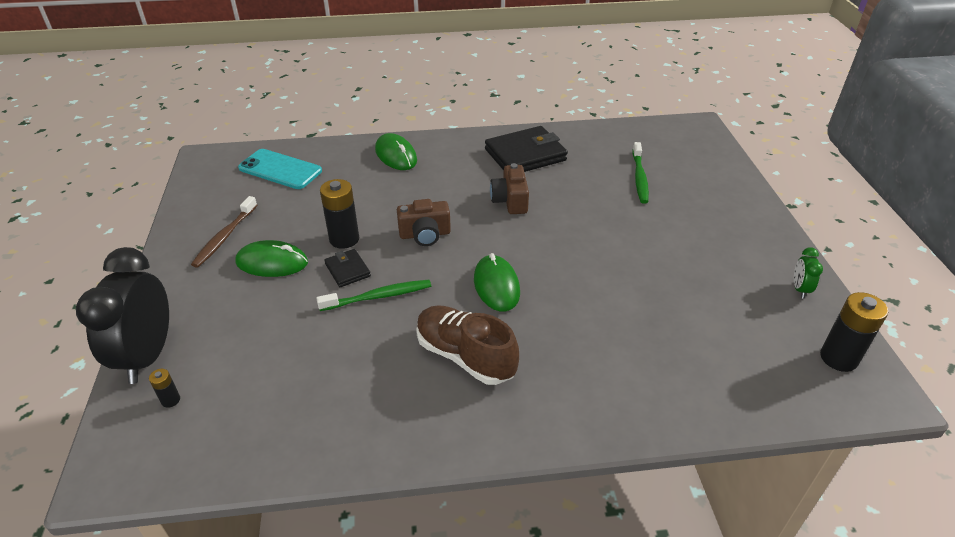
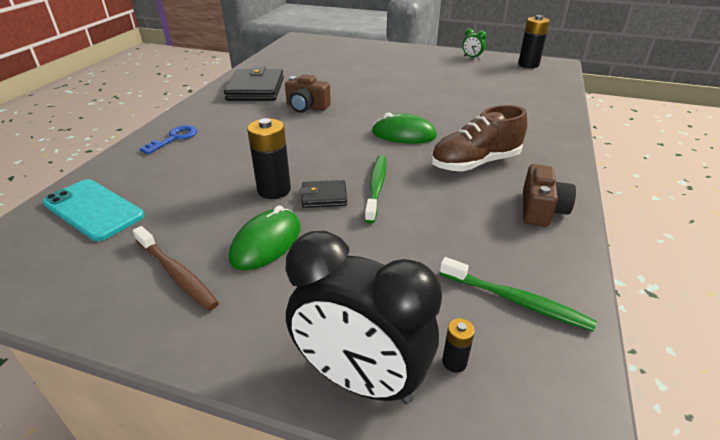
camera: 65 degrees left, 5 degrees down
turquoise phone [238,149,322,189] -> turquoise phone turned 75 degrees clockwise [43,179,144,241]
green mouse [375,133,417,170] -> blue key [139,125,197,154]
brown camera [397,199,451,246] -> brown camera moved to [523,164,576,227]
green toothbrush [633,142,649,204] -> green toothbrush moved to [440,257,597,332]

